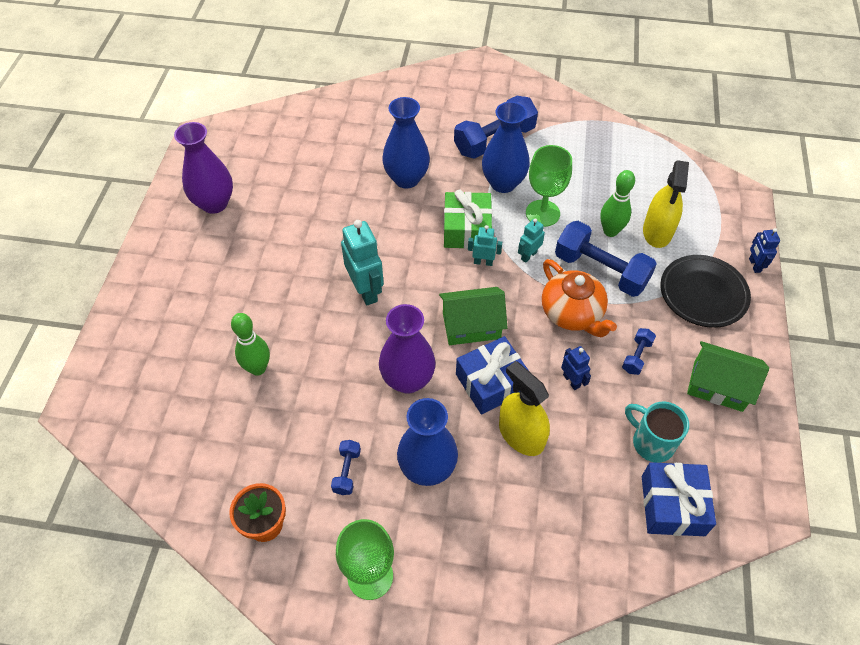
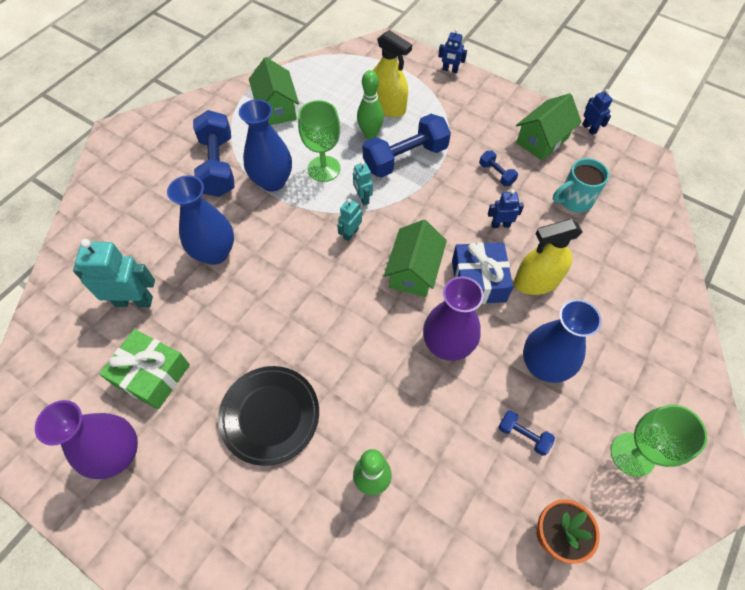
camera: 65 degrees left, 5 degrees up
turquoise robot [341,220,384,306] -> turquoise robot moved to [73,239,155,307]
green gift [444,190,492,249] -> green gift moved to [99,329,190,410]
orange teapot [542,259,617,338] -> none
blue gift [642,462,716,536] -> none
black plate [660,255,751,328] -> black plate moved to [218,366,319,466]
none -> green house [249,57,299,125]
none -> blue robot [582,89,613,135]

